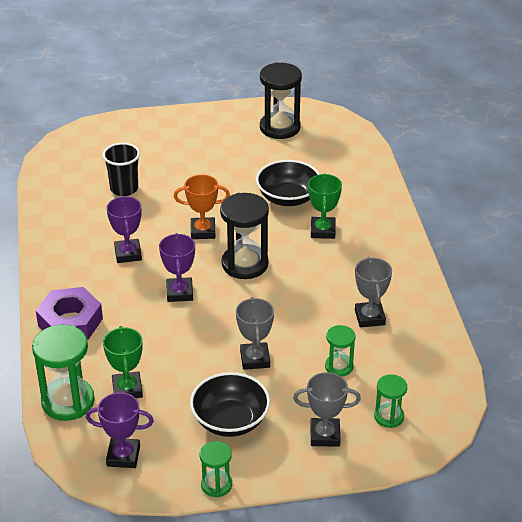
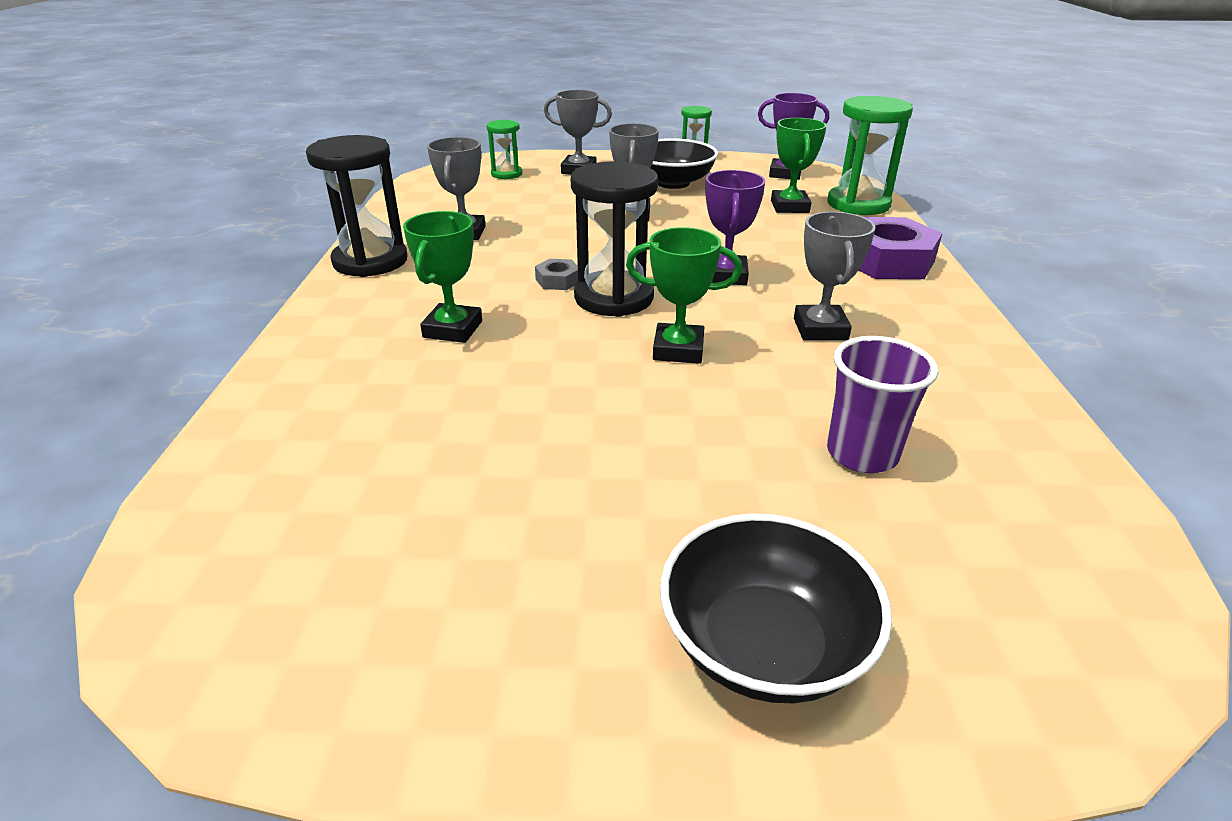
camera: 170 degrees left, 5 degrees down
black cup [102,143,140,196] -> purple cup [827,336,938,473]
purple trophy [107,196,142,263] -> grey trophy [794,212,875,340]
orange trophy [174,175,230,239] -> green trophy [626,227,742,364]
black bowl [256,160,320,206] -> black bowl moved to [660,513,892,703]
black hourglass [260,62,302,139] -> black hourglass moved to [306,135,408,277]
green hourglass [325,325,356,377] -> none
none -> grey nut [535,259,578,290]

